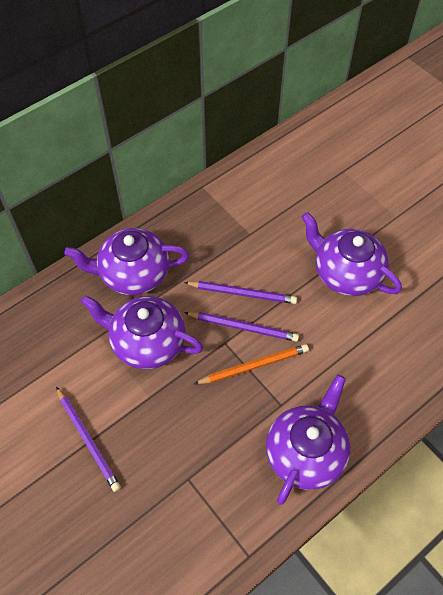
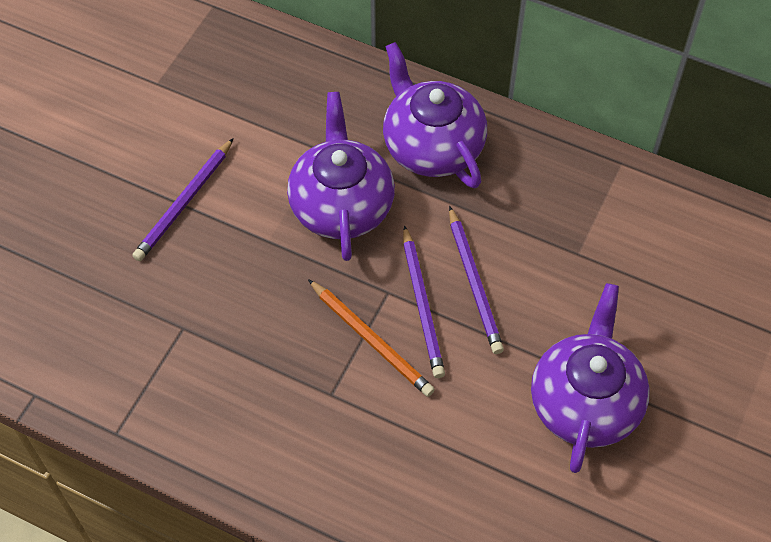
camera: 65 degrees right, 0 degrees up
purple teapot [266,375,351,505] -> none

